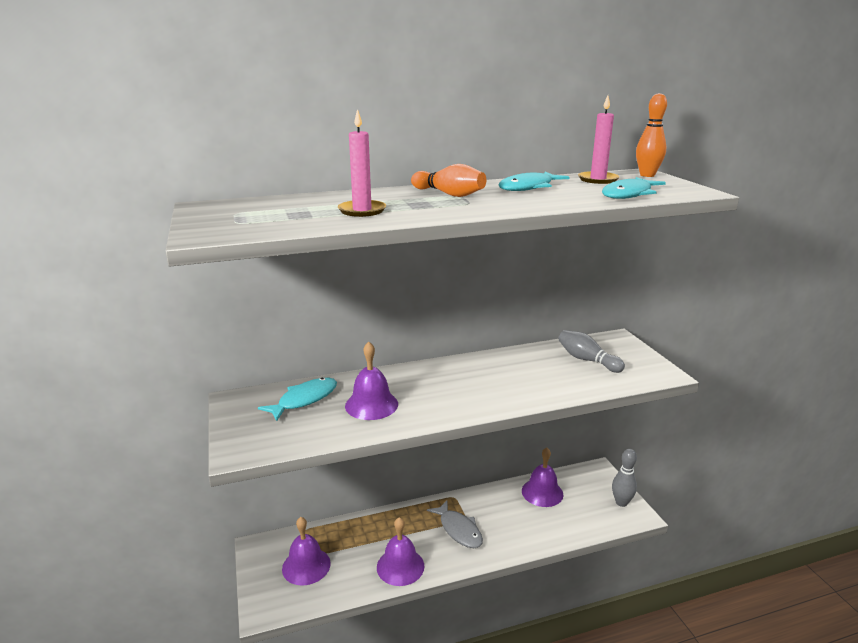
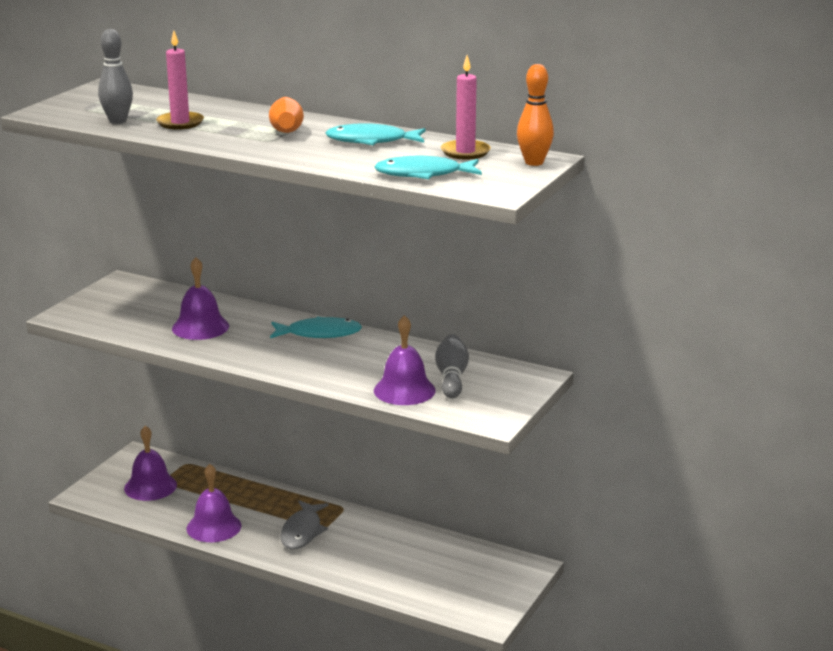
camera: 45 degrees right, 0 degrees up
turquoise fish [258,378,337,421] -> turquoise fish moved to [270,316,362,338]
purple bell [522,448,563,507] -> purple bell moved to [374,315,436,405]
grey bowling pin [612,449,637,507] -> grey bowling pin moved to [98,29,133,124]

